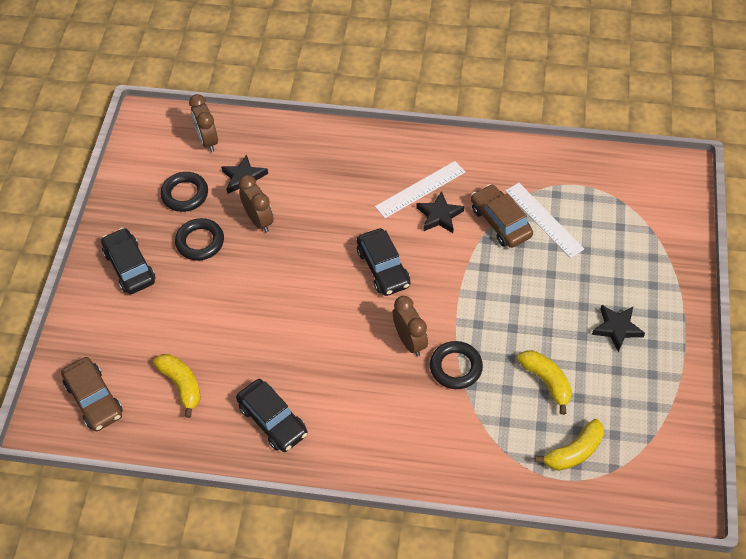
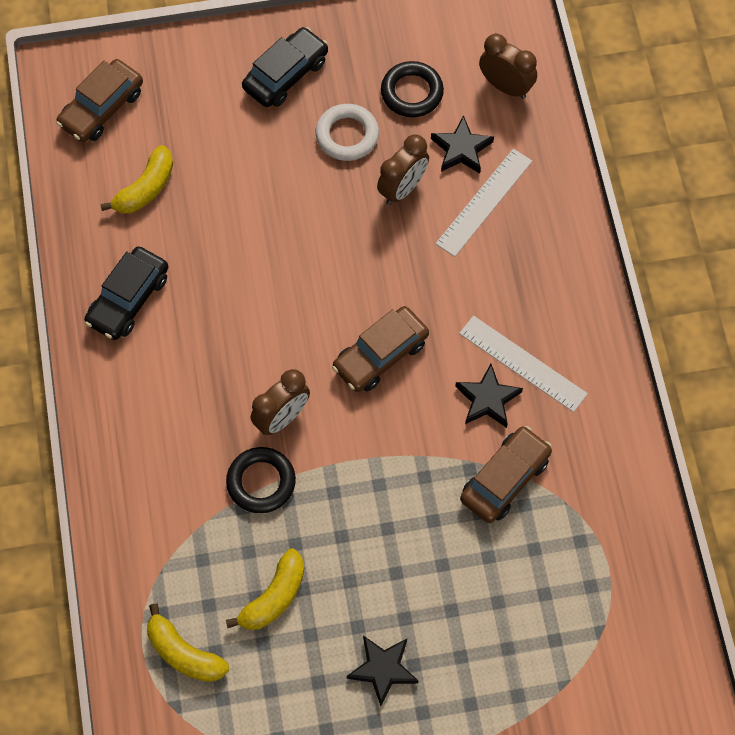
camera: 70 degrees right, 10 degrees up
black ring [175,218,224,261] -> white ring [316,104,379,161]
brown clock [189,94,218,152] -> brown clock turned 75 degrees clockwise [479,34,537,99]
black car [357,228,410,296] -> brown car [332,306,429,392]
white ruler [505,183,584,258] -> white ruler moved to [435,149,532,257]

